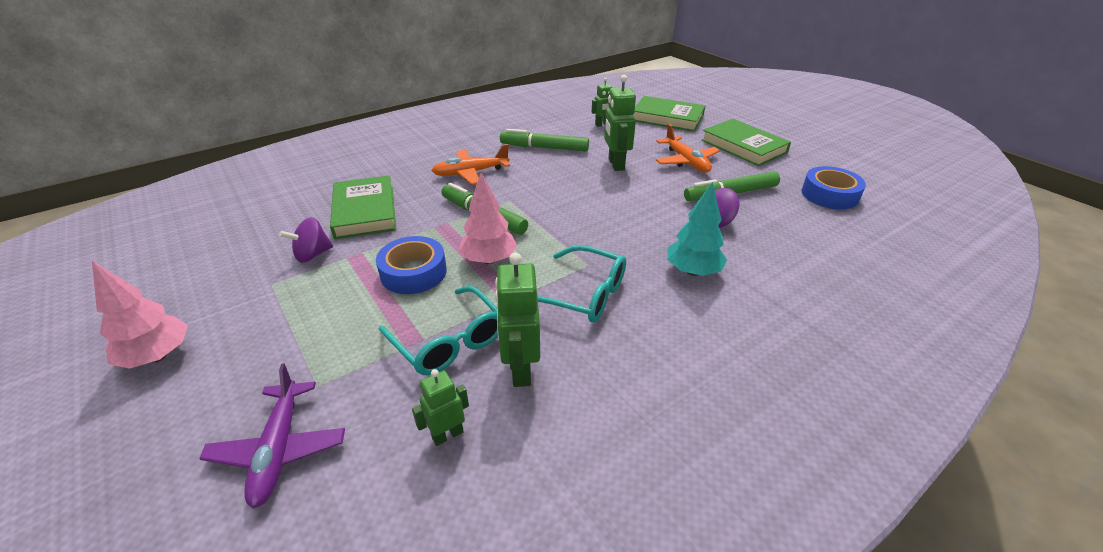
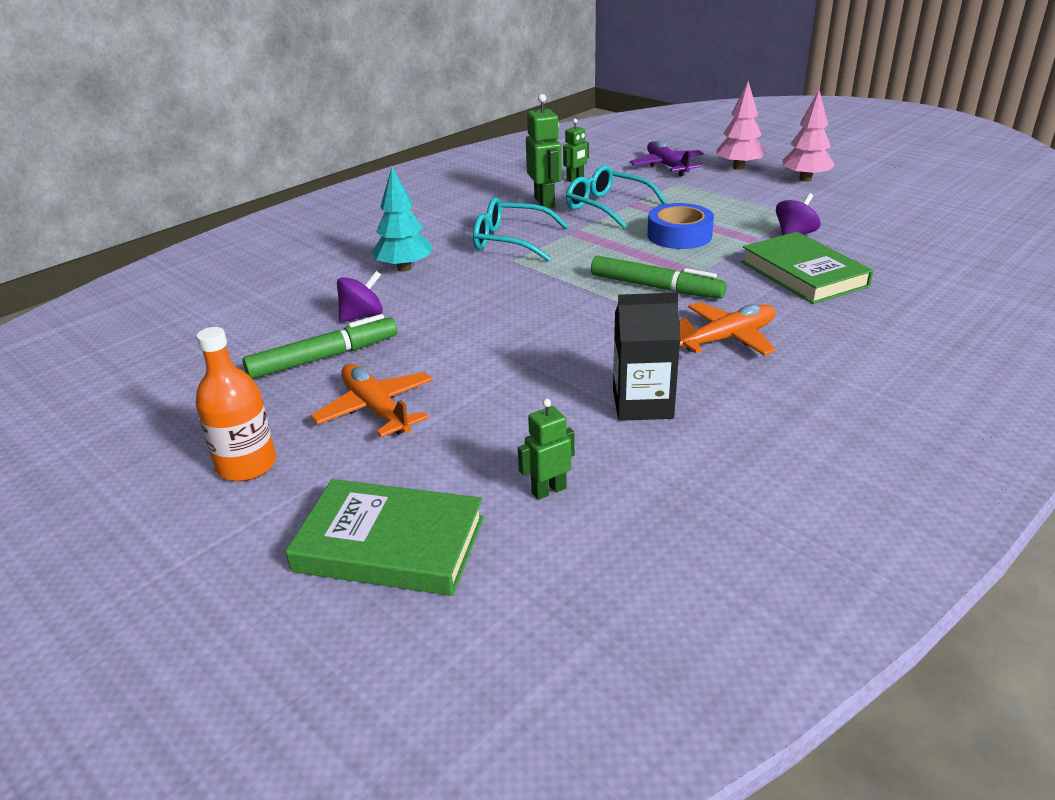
camera: 170 degrees right, 5 degrees down
pink tree [459,172,517,264] -> pink tree moved to [716,81,766,170]
green marker [500,129,589,152] -> black carton [613,293,680,421]
green robot [604,75,636,171] -> none
green book [701,119,791,166] -> orange bottle [196,327,276,481]
blue tape [802,166,866,210] -> none

